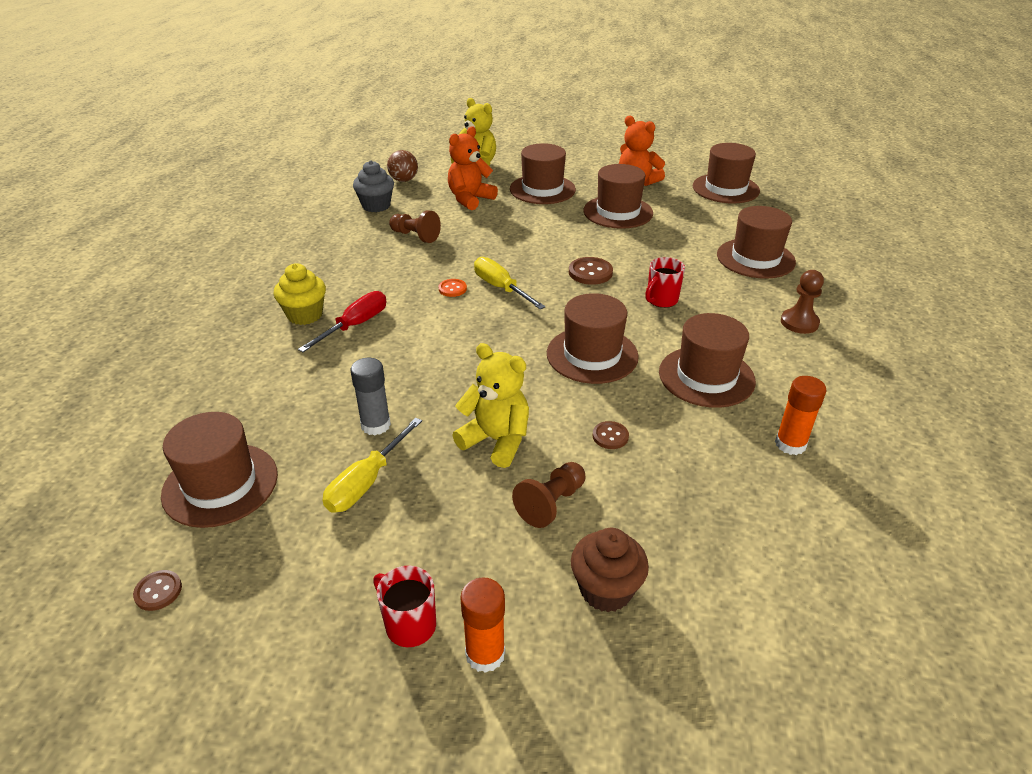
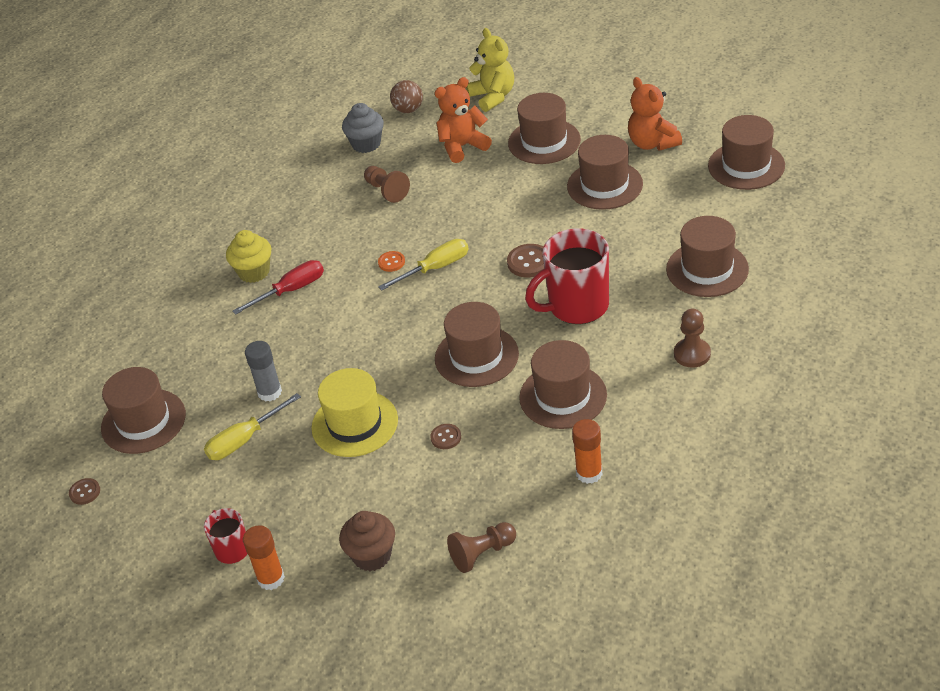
camera: 25 degrees right, 5 degrees up
yellow teddy bear [452,343,529,468] -> yellow hat [311,368,398,457]
yellow screwdriver [474,257,546,309] -> yellow screwdriver turned 75 degrees clockwise [378,239,469,290]
brown pawn [512,462,585,528] -> brown pawn moved to [447,522,516,573]
red mug [645,257,685,308] -> red mug [525,228,609,324], size x1.91

